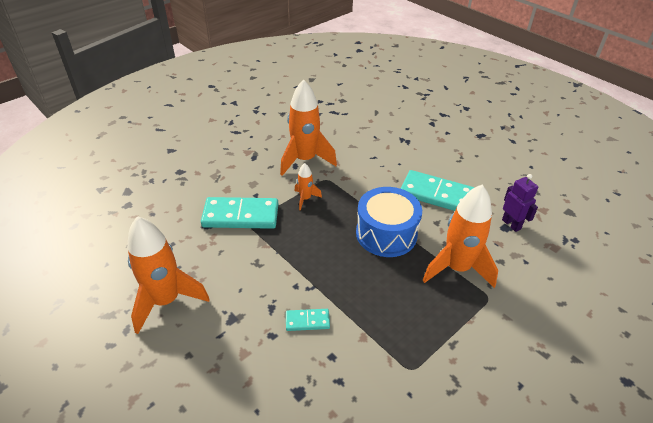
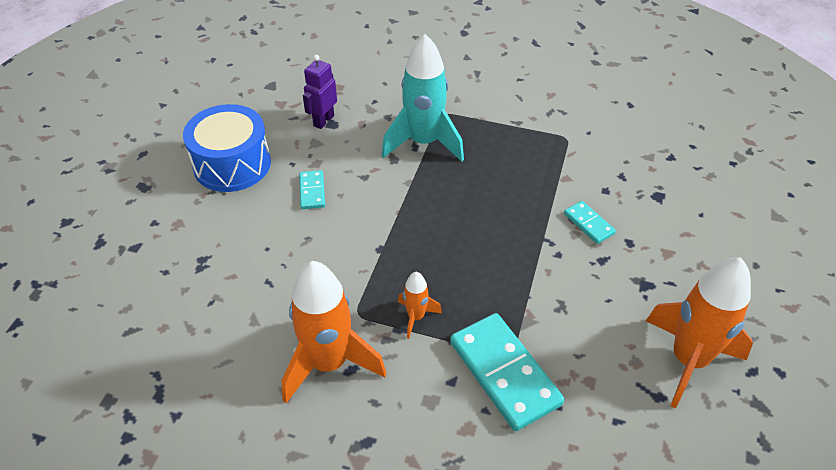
camera: 120 degrees left, 5 degrees up
blue drum [356,187,422,257] -> blue drum moved to [183,104,271,192]
turquoise domino [400,170,475,211] -> turquoise domino [299,170,325,209], size x0.49
orange rocket [422,185,498,288] -> turquoise rocket [382,34,464,162]

